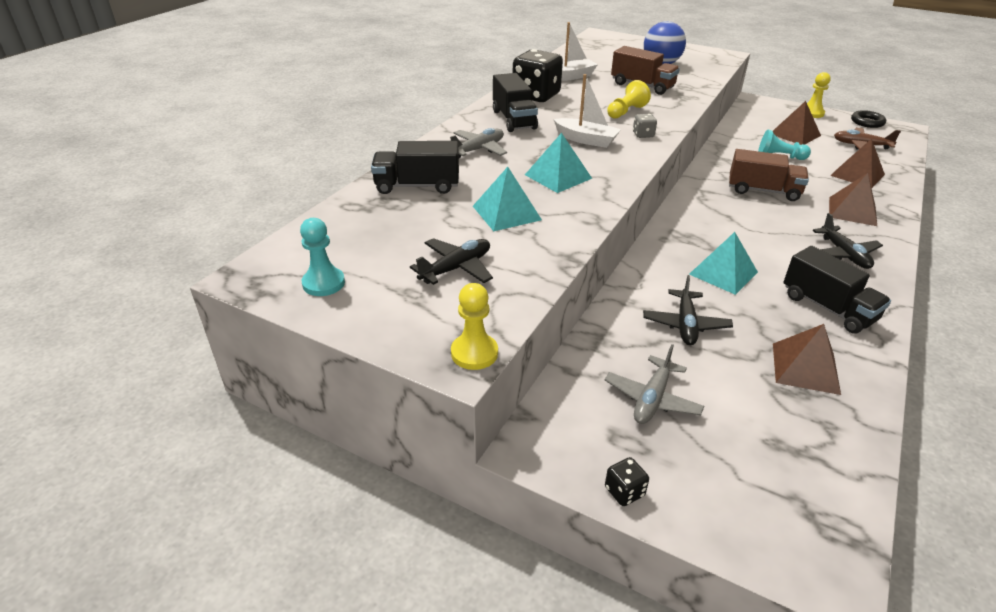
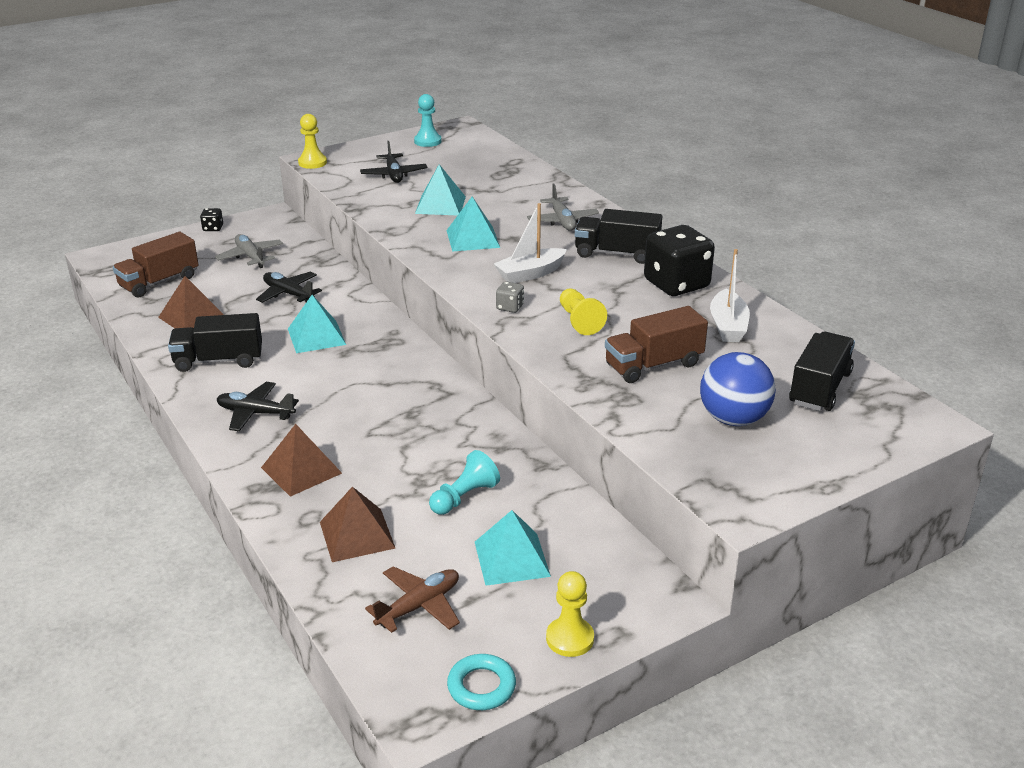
camera: 120 degrees right, 5 degrees down
black truck [371,141,459,194] -> black truck moved to [789,332,855,411]
brown truck [729,149,809,201] -> brown truck moved to [113,232,199,297]
brown pyramid [773,101,821,145] -> turquoise pyramid [475,510,551,586]
black ring [851,110,886,128] -> turquoise ring [447,654,516,710]

